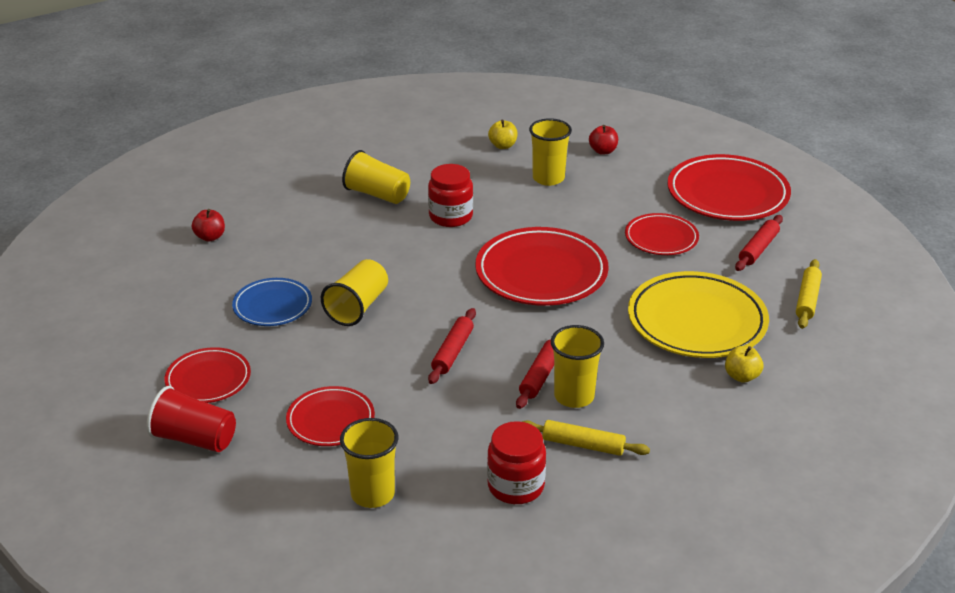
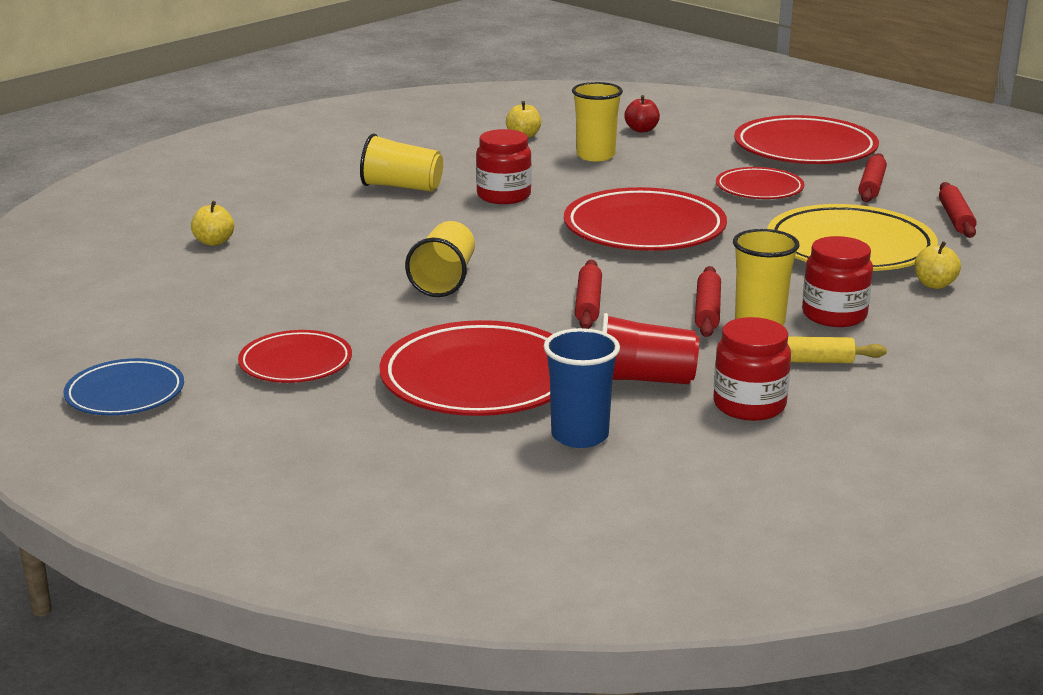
camera: 15 degrees left, 10 degrees down
red cup [147,386,236,452] -> red cup moved to [601,313,699,384]
red apple [192,209,225,242] -> yellow apple [191,201,234,246]
blue plate [232,278,312,326] -> blue plate moved to [63,358,184,416]
red plate [286,386,375,446] -> red plate [379,320,552,416], size x1.73
yellow cup [340,418,399,508] -> blue cup [543,328,620,448]
yellow rolling pin [796,259,822,329] -> red rolling pin [939,182,976,238]
none -> red jar [802,236,873,327]

